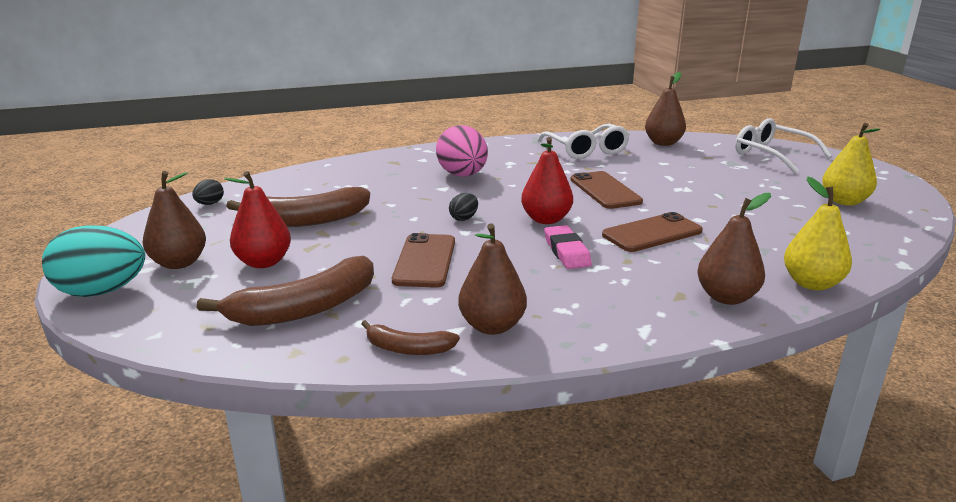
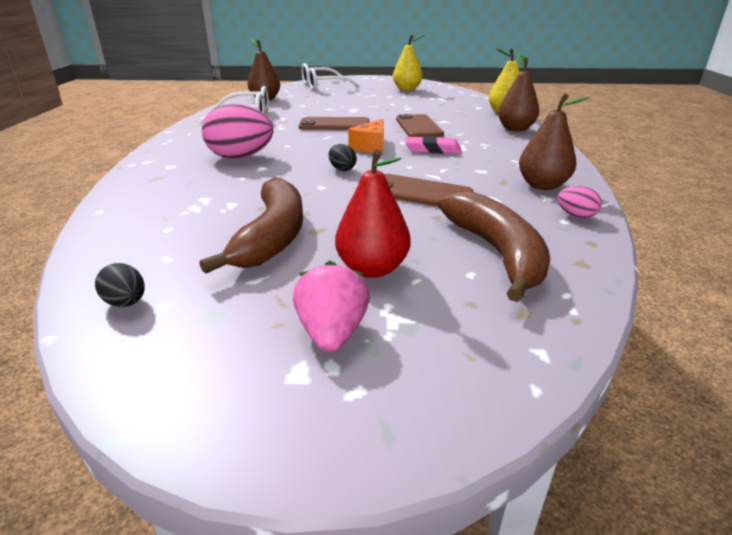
camera: 70 degrees left, 5 degrees up
turquoise egg [42,225,145,297] -> none
brown pear [143,171,206,269] -> pink strawberry [293,261,369,352]
brown banana [361,320,460,355] -> pink egg [558,186,602,219]
red pear [521,137,573,224] -> orange cheese [348,119,384,153]

